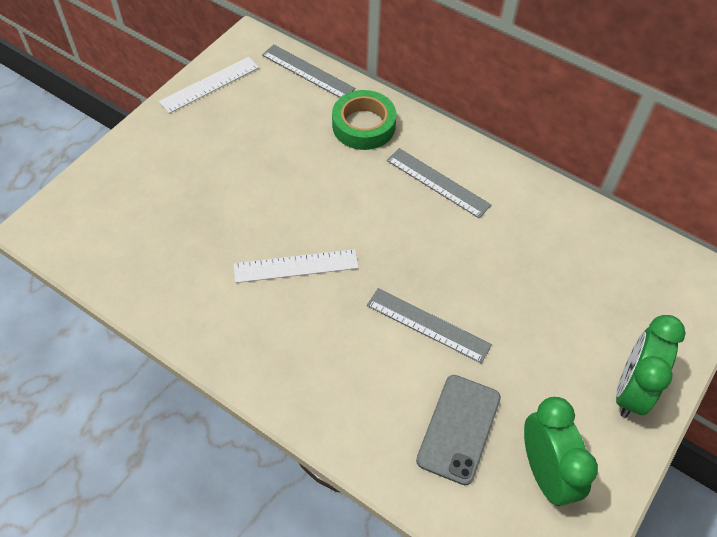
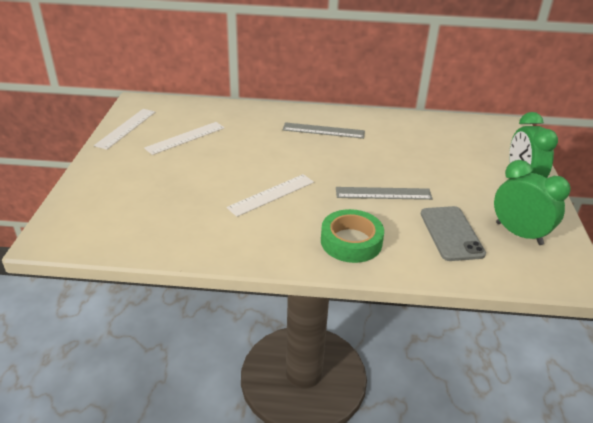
camera: 30 degrees left, 20 degrees down
grey ruler [262,44,355,98] -> none
green tape [332,90,396,150] -> green tape moved to [321,209,384,263]
none -> white ruler [144,122,225,155]

